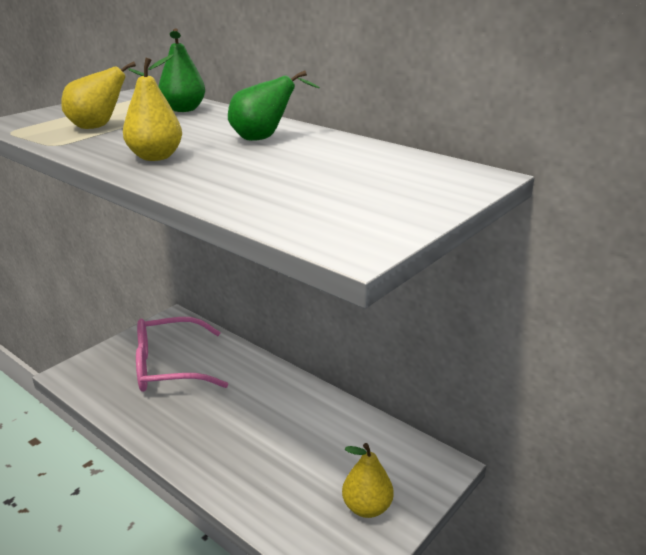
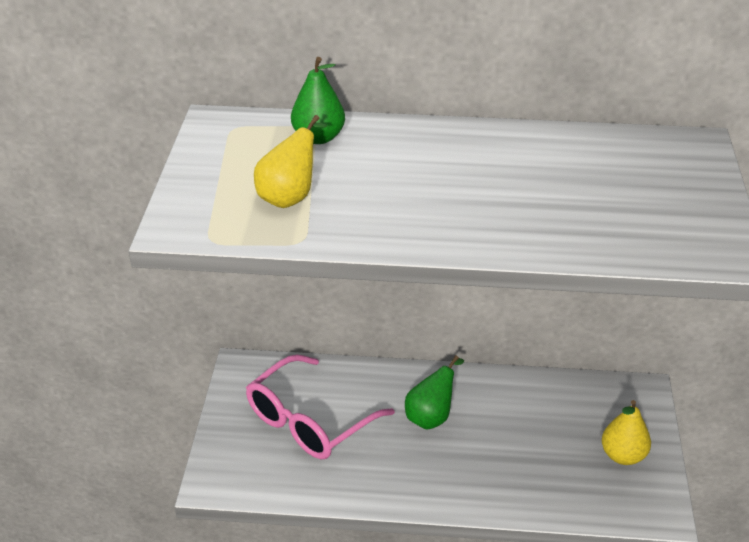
camera: 35 degrees left, 10 degrees up
yellow pear [123,54,182,161] -> none
green pear [228,70,320,141] -> green pear moved to [405,355,464,430]

